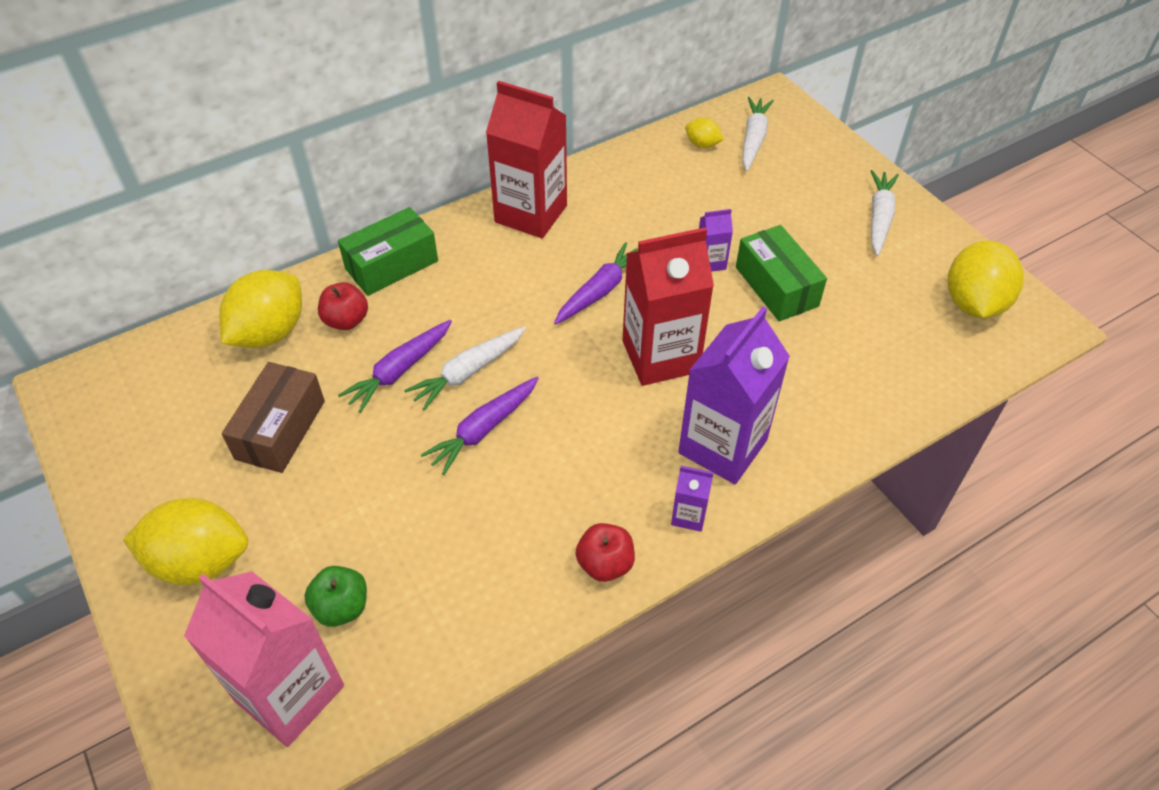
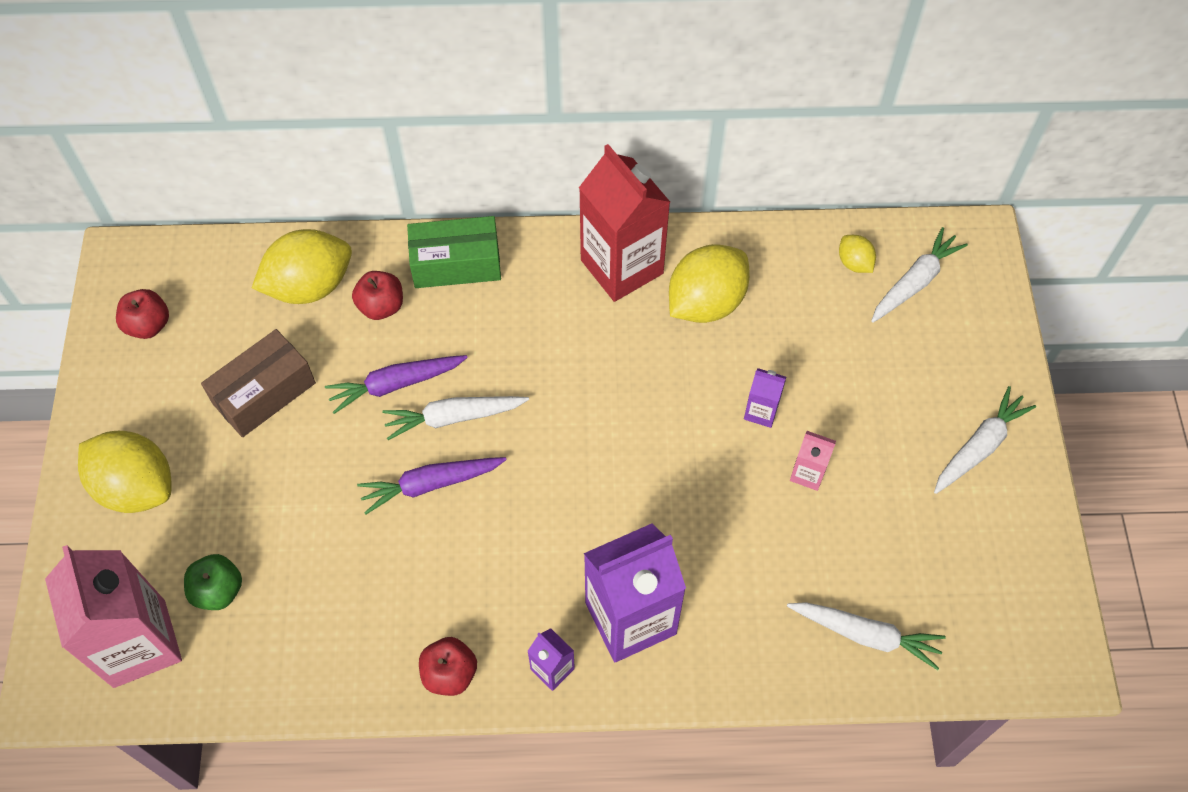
camera: 30 degrees right, 10 degrees up
purple carrot [554,242,638,325] -> none
red carton [622,227,714,386] -> none
green box [736,225,827,321] -> pink carton [790,431,836,491]
yellow lemon [948,240,1024,318] -> yellow lemon moved to [669,244,750,323]
none -> red apple [116,289,169,339]
none -> white carrot [787,602,946,670]

